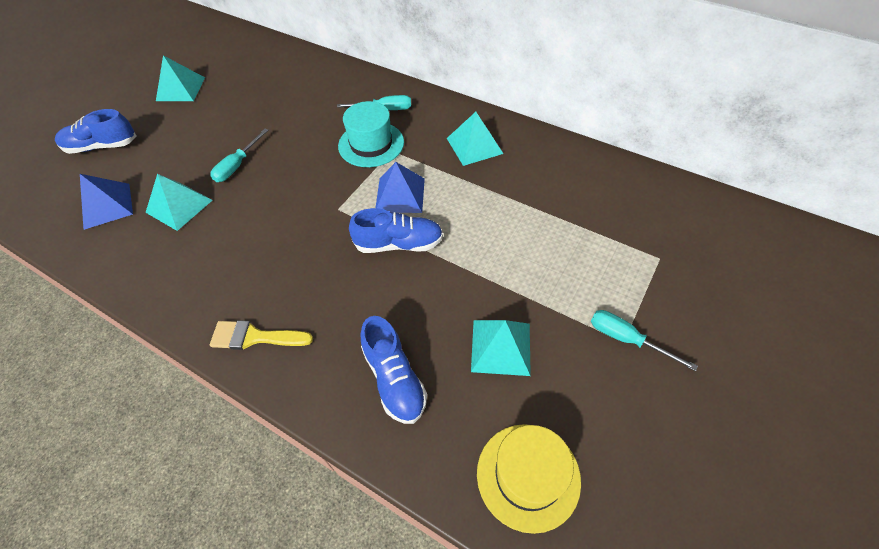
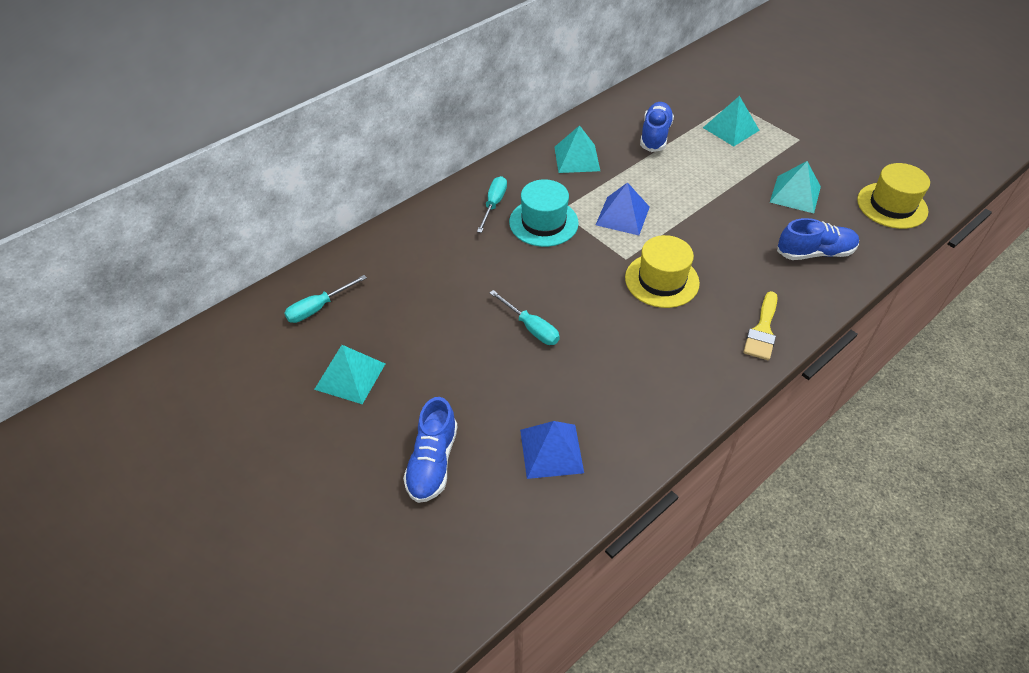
camera: 75 degrees left, 5 degrees down
turquoise pyramid [145,174,213,231] -> turquoise pyramid moved to [703,96,760,146]
blue shoe [349,208,443,253] -> blue shoe moved to [640,102,674,152]
turquoise screwdriver [591,310,698,372] -> turquoise screwdriver moved to [284,275,367,323]
none -> yellow hat [625,235,700,308]

